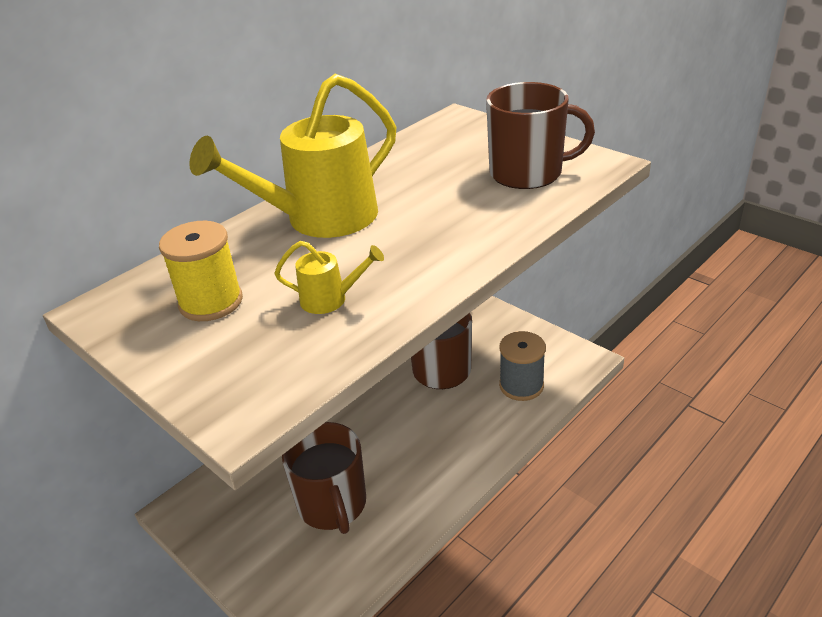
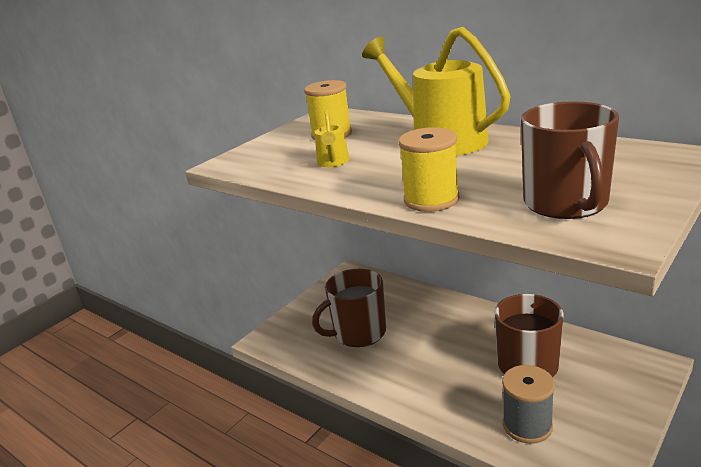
camera: 85 degrees right, 10 degrees down
none -> yellow spool [399,127,460,212]

